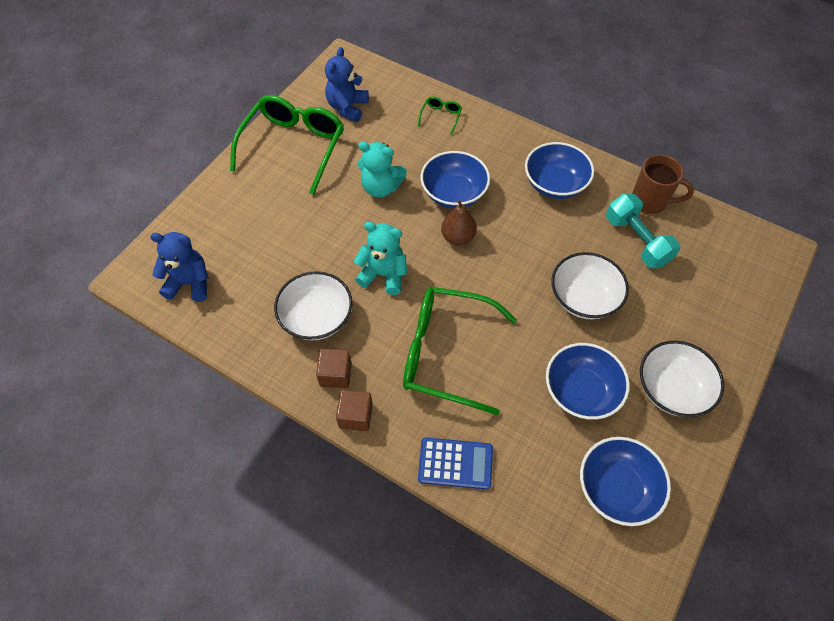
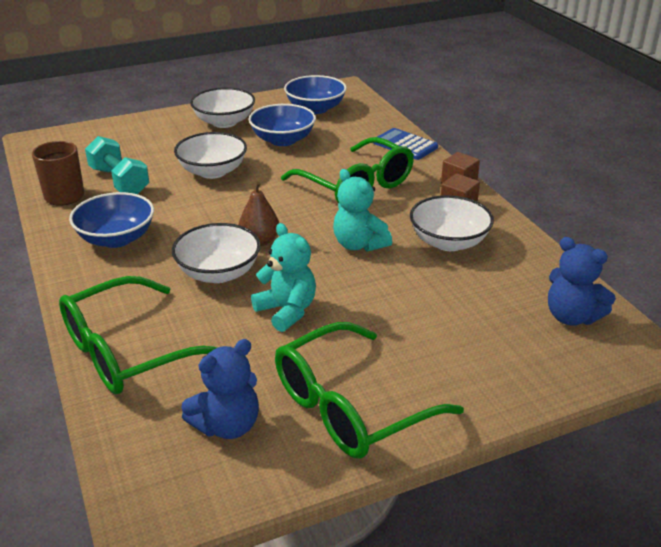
camera: 145 degrees left, 25 degrees down
green glasses [418,97,462,135] -> green glasses [59,276,218,394], size x2.45
blue bowl [421,151,490,209] -> white bowl [172,223,261,283]
turquoise dumbbell [606,194,680,269] -> turquoise dumbbell turned 45 degrees counterclockwise [85,136,149,194]

